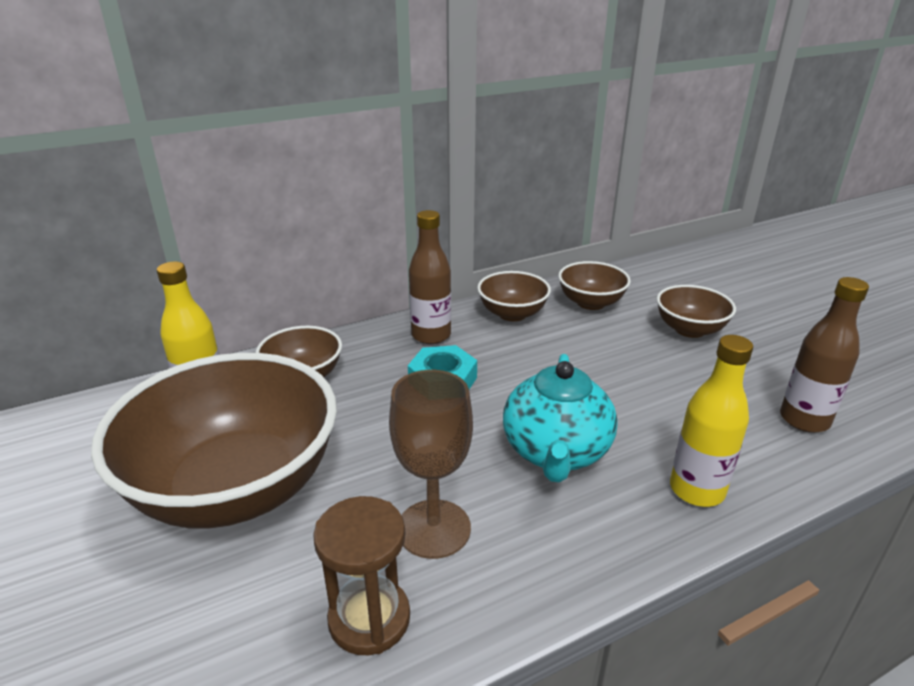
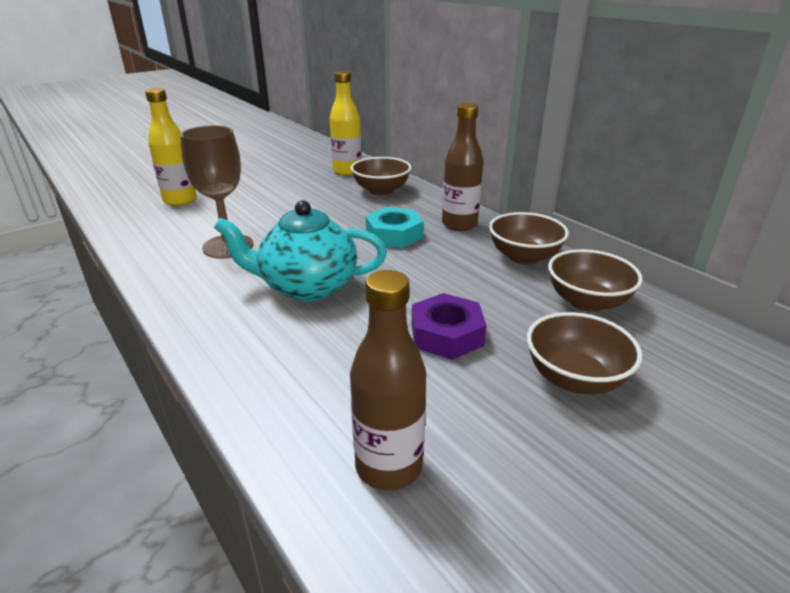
camera: 80 degrees right, 0 degrees up
brown bowl [91,353,337,529] -> none
brown hourglass [313,496,410,655] -> none
yellow bottle [670,335,753,507] -> yellow bottle moved to [145,88,197,206]
none -> purple nut [412,293,487,360]

